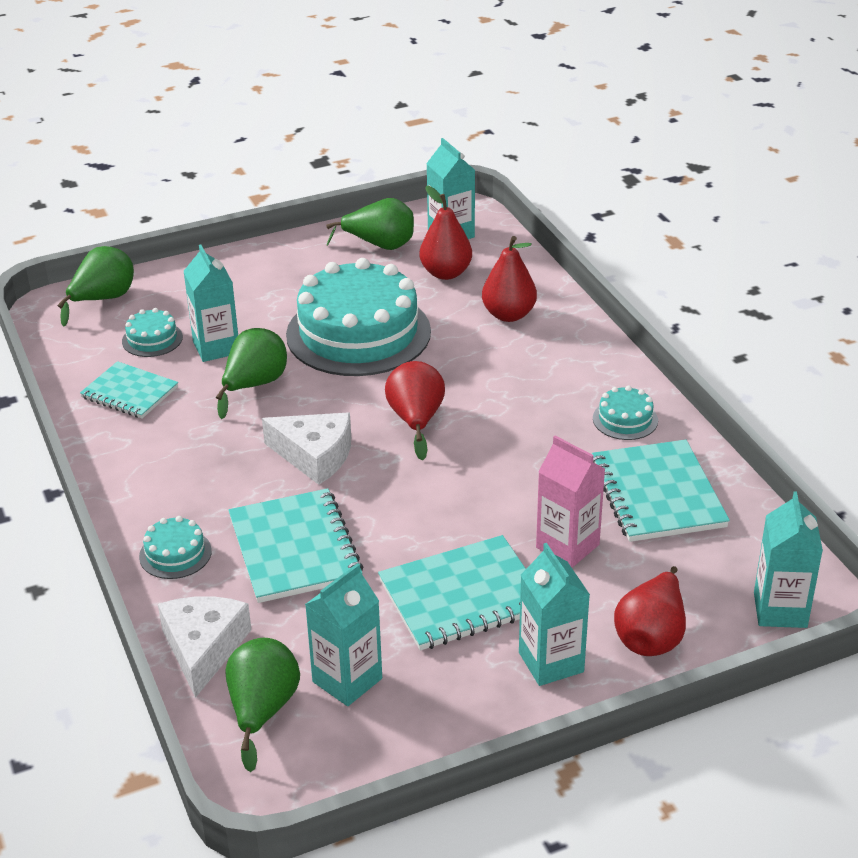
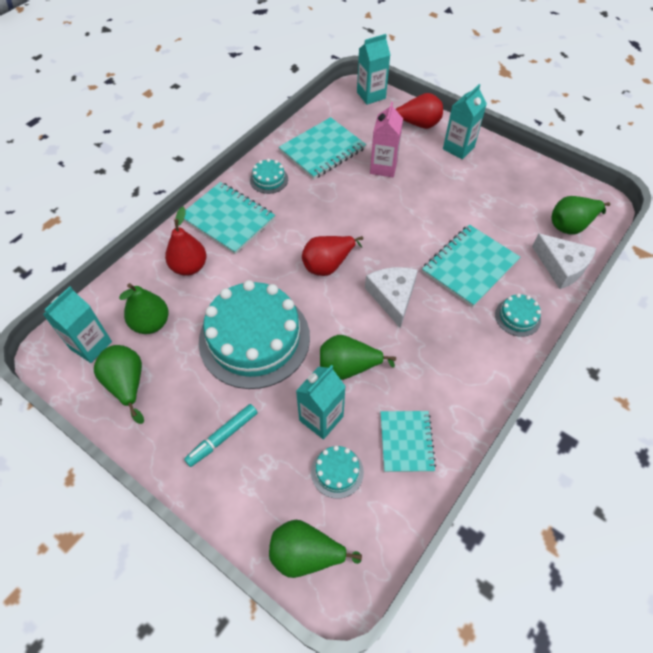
camera: 120 degrees left, 20 degrees up
white cheese [158,596,252,698] -> white cheese turned 105 degrees counterclockwise [532,233,596,289]
turquoise carton [305,563,382,706] -> none
turquoise notebook [378,535,526,650] -> turquoise notebook moved to [184,182,275,254]
red pear [419,186,472,280] -> green pear [119,283,169,334]
none -> turquoise marker [184,404,258,467]

